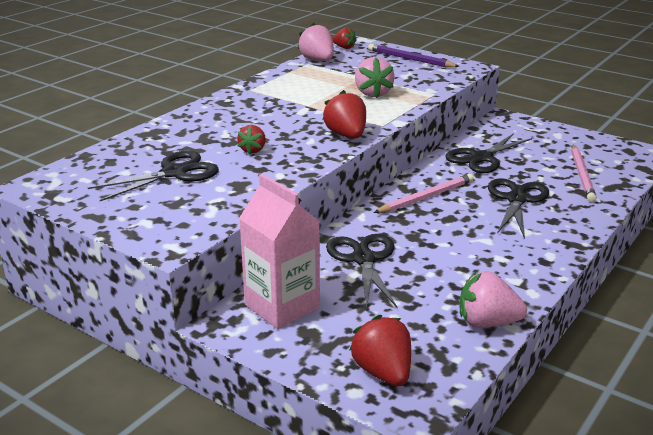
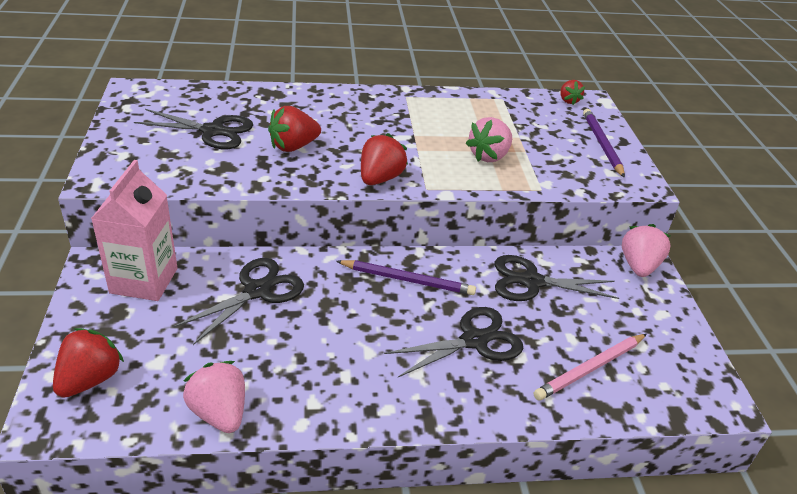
camera: 45 degrees right, 10 degrees up
red strawberry [237,125,266,154] -> red strawberry [268,106,321,152], size x1.61
pink strawberry [297,23,334,61] -> pink strawberry moved to [622,224,671,277]
pink pencil [374,174,474,213] -> purple pencil [336,260,476,295]

